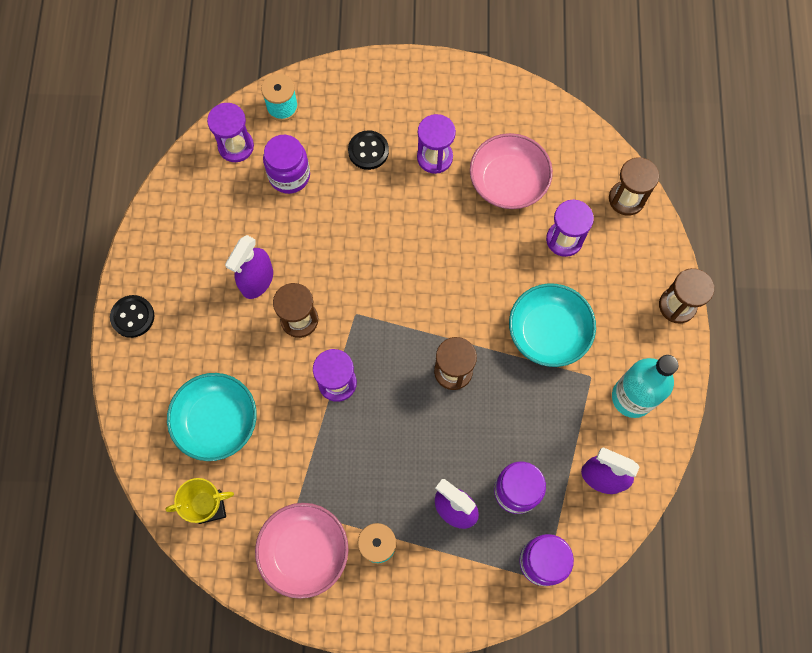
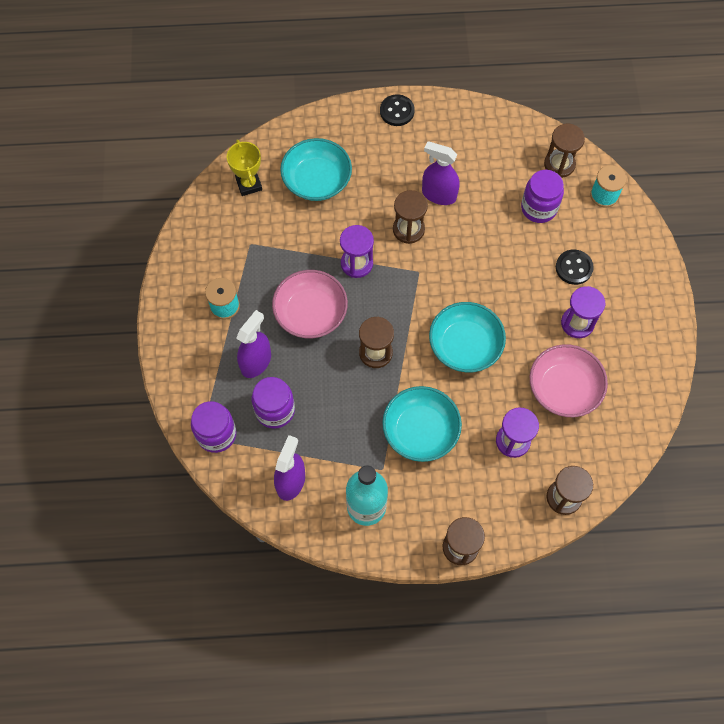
camera: 85 degrees right, 5 degrees down
purple hourglass [207,103,254,162] -> brown hourglass [544,124,585,178]
pink bowl [255,503,349,599] -> pink bowl moved to [272,270,348,338]
none -> turquoise bowl [429,302,506,373]

